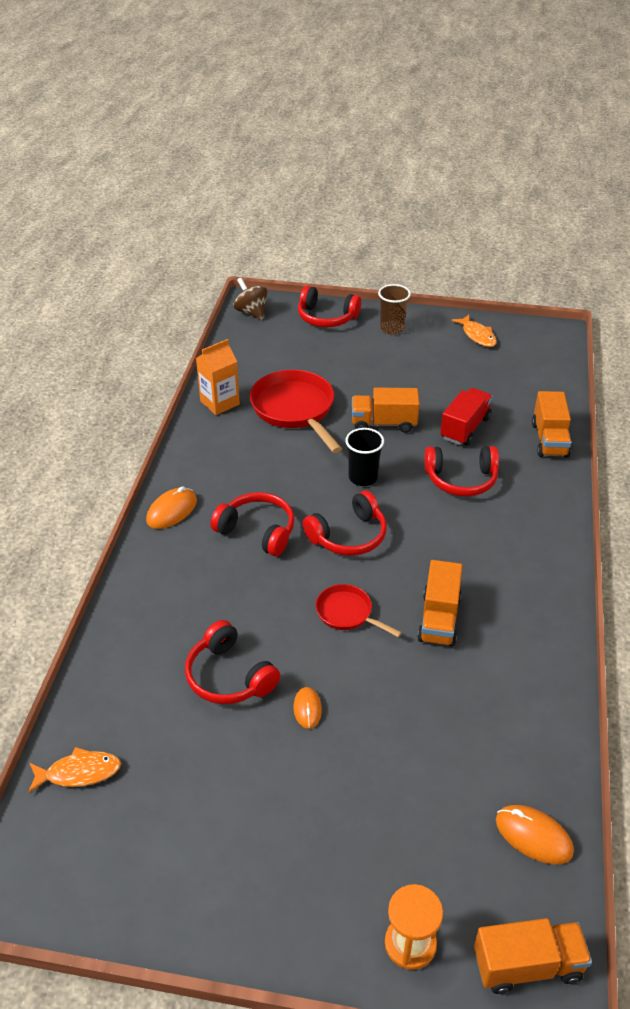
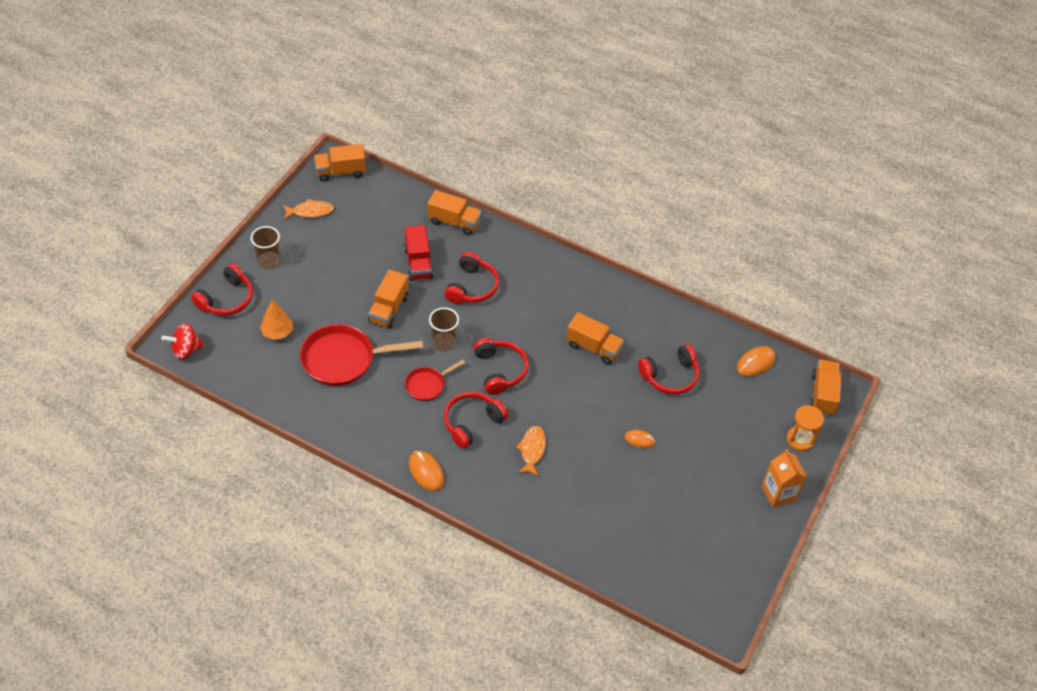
camera: 75 degrees left, 10 degrees up
orange fish [28,747,121,793] -> orange fish moved to [516,426,546,476]
red headphones [185,620,280,704] -> red headphones moved to [638,344,700,395]
orange carton [196,339,240,415] -> orange carton moved to [762,449,807,507]
brown spinning top [234,278,267,320] -> red spinning top [162,323,204,360]
red pan [316,584,402,637] -> red pan moved to [405,360,465,401]
black cup [345,428,384,486] -> brown cup [429,307,459,351]
red truck [440,388,493,445] -> red truck turned 150 degrees counterclockwise [404,225,434,281]
none -> orange tree [260,300,293,340]
none -> orange truck [314,144,366,182]

